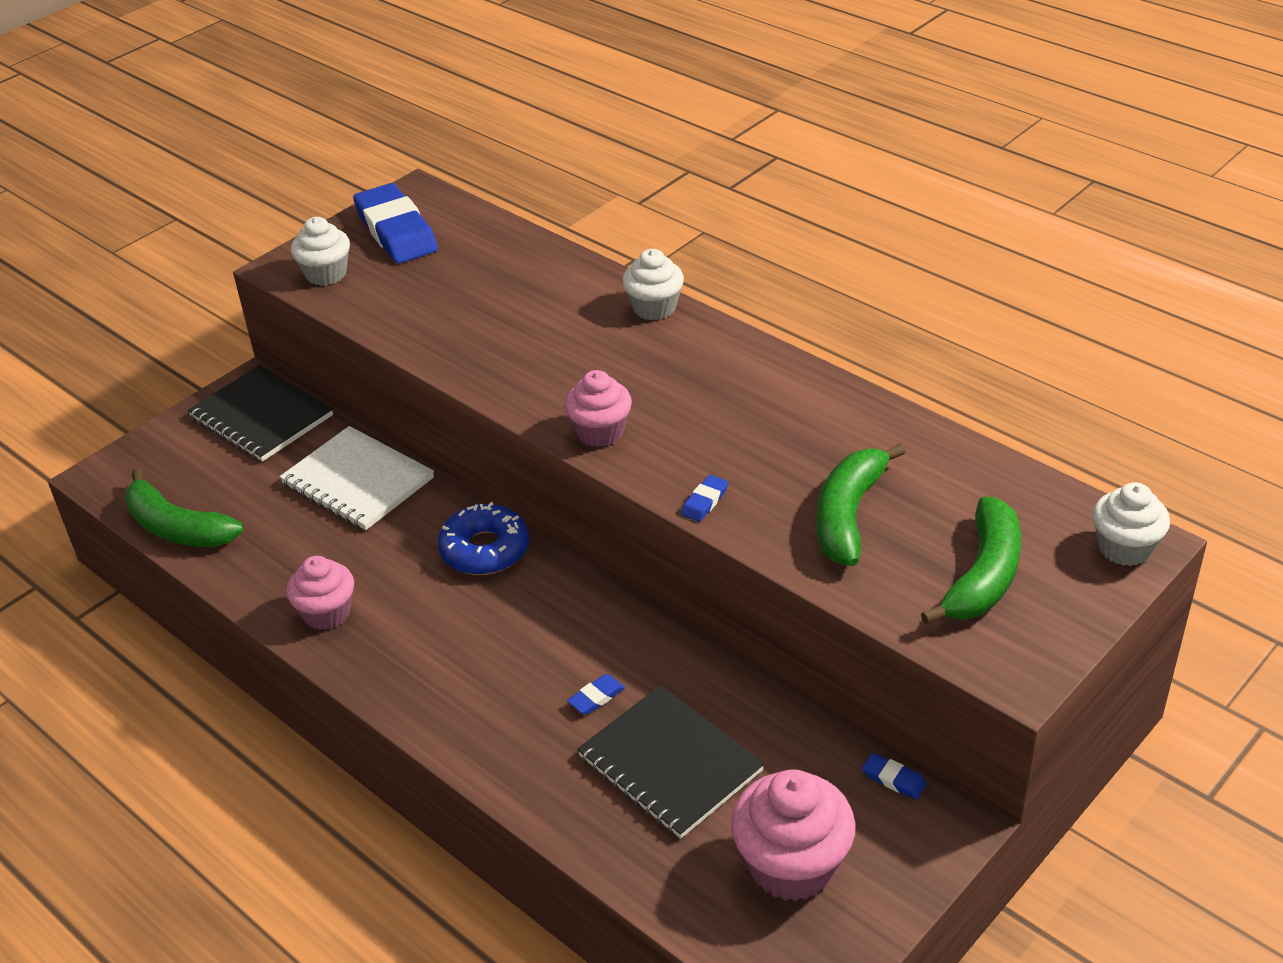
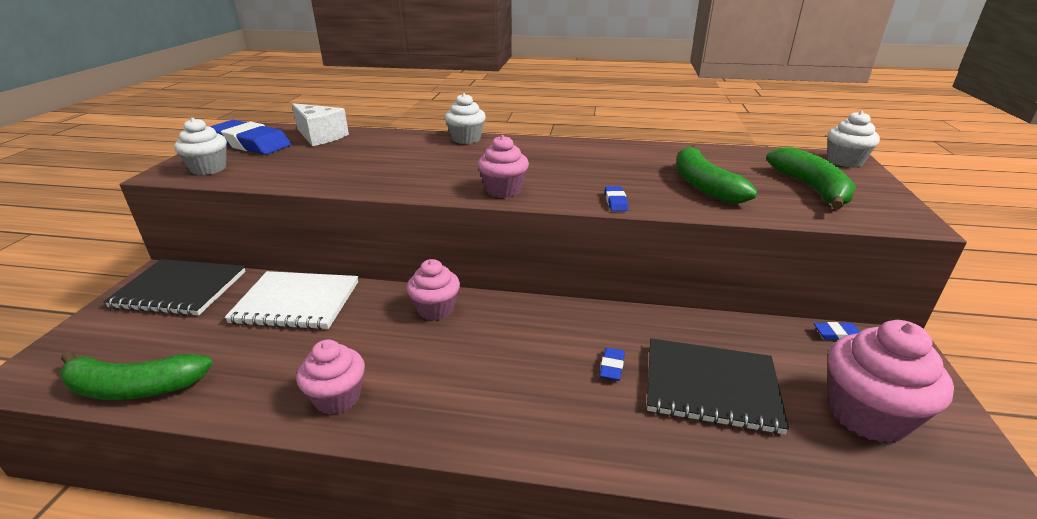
camera: 35 degrees left, 10 degrees down
blue donut [438,502,529,575] -> pink cupcake [407,259,460,321]
none -> white cheese [292,103,349,146]

